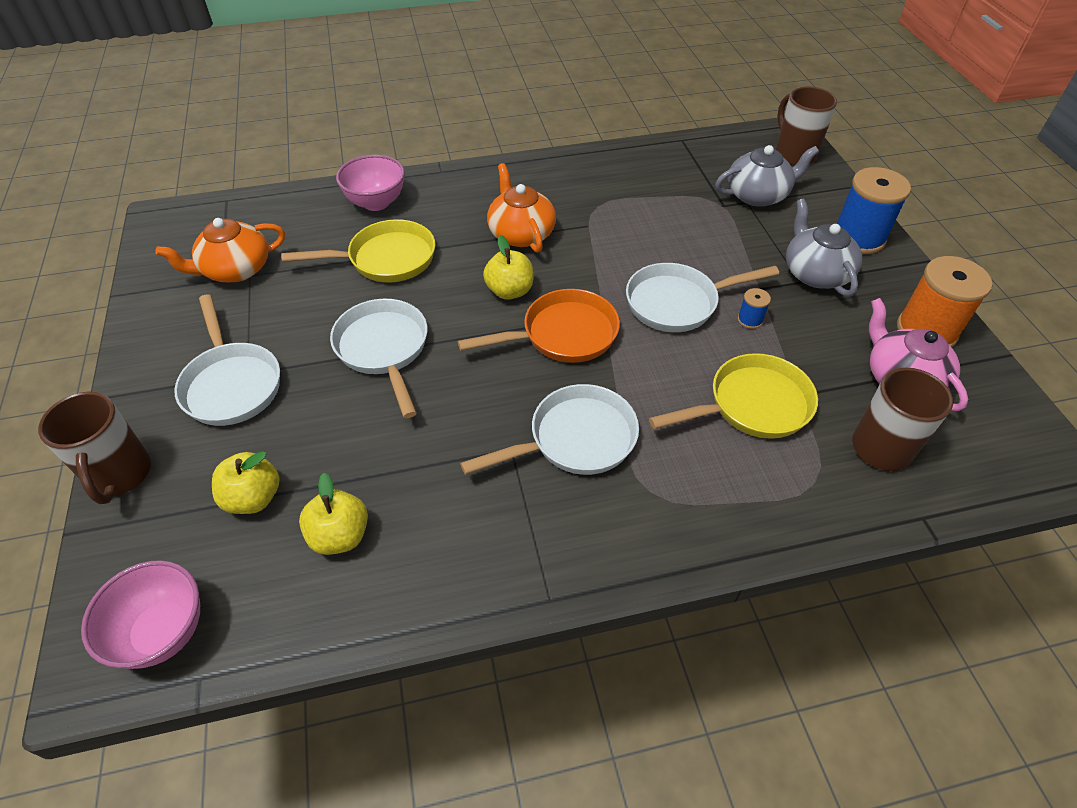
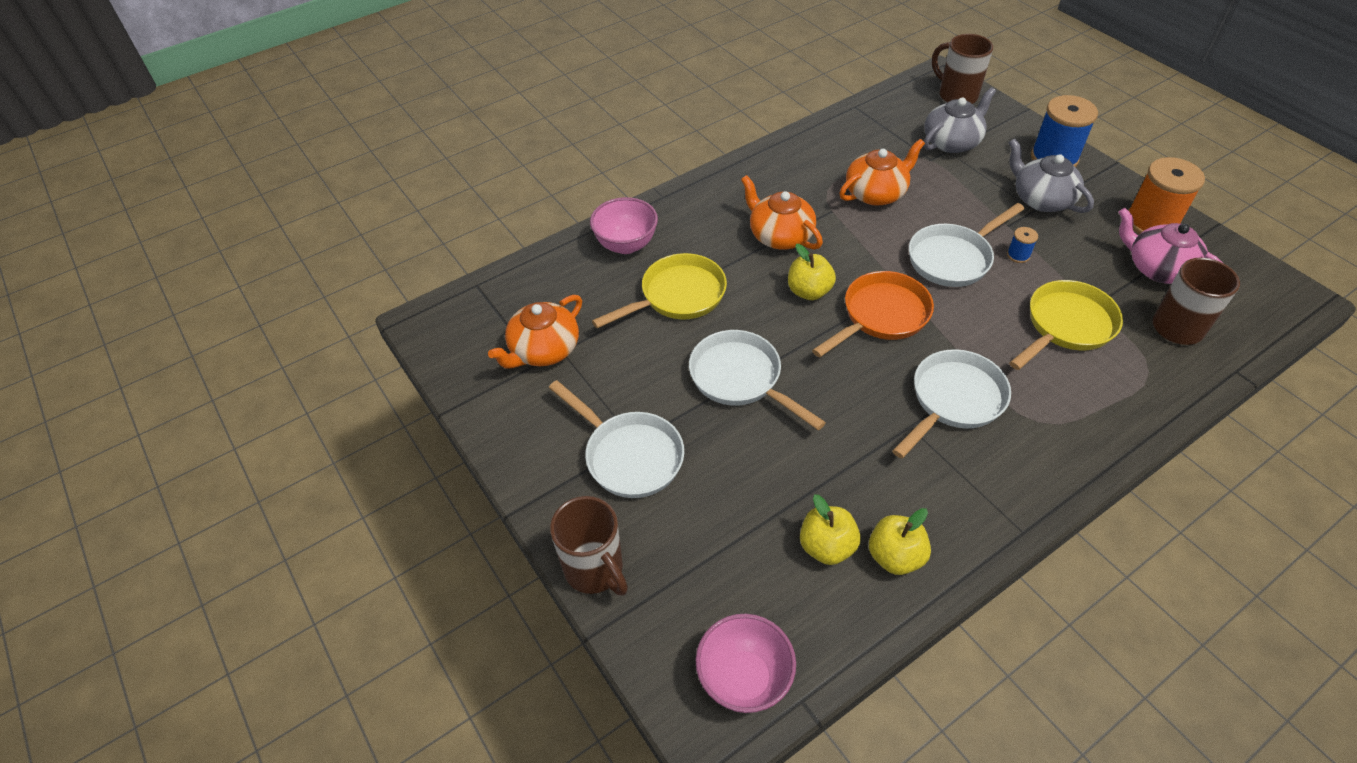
camera: 20 degrees left, 0 degrees up
yellow apple [212,451,279,514] -> yellow apple moved to [869,508,931,575]
none -> orange teapot [839,139,925,206]

